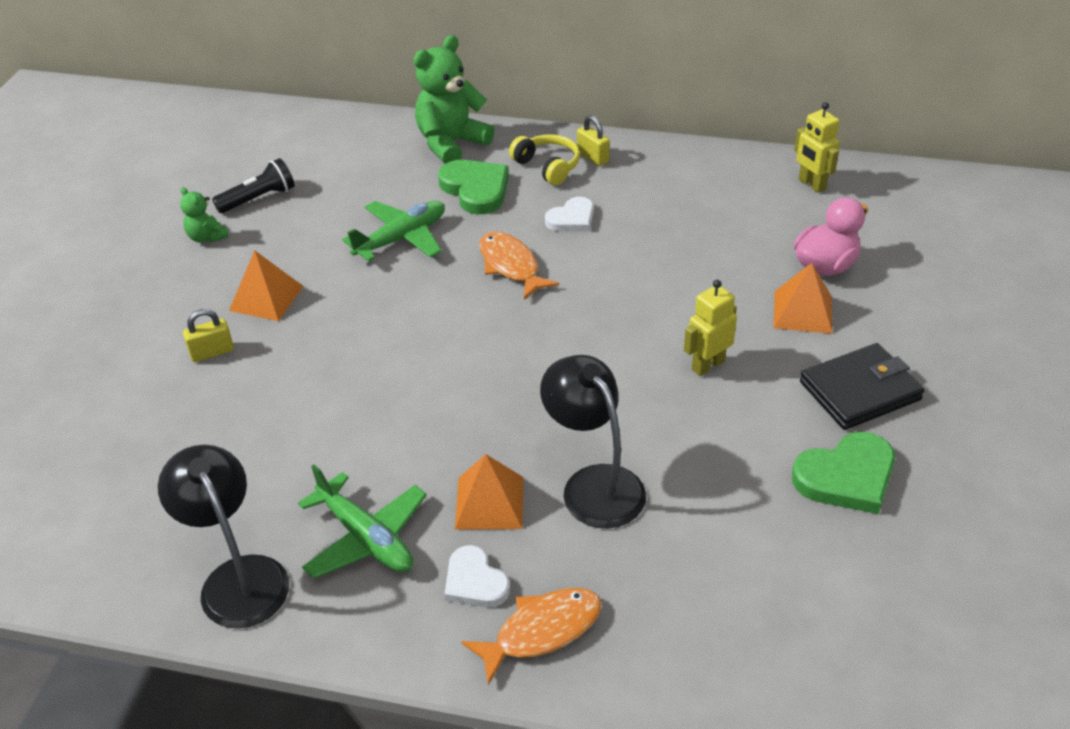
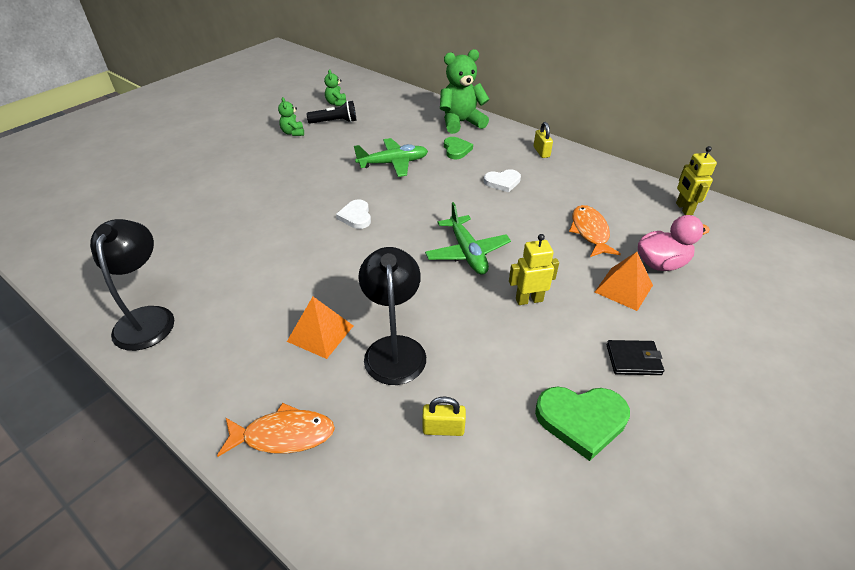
camera: 25 degrees right, 0 degrees up
yellow padlock [183,309,234,362] -> yellow padlock moved to [422,396,466,436]
orange pyramid [229,250,303,321] -> none
green plane [298,464,427,579] -> green plane moved to [425,202,511,275]
green heart [438,160,509,214] -> green heart [444,137,473,159], size x0.65
white heart [445,545,510,607] -> white heart moved to [336,200,371,229]
orange fish [479,231,559,300] -> orange fish moved to [569,205,621,257]
yellow headphones [509,134,580,185] -> none
black wallet [800,343,924,430] -> black wallet [607,340,664,375], size x0.61
none -> green teddy bear [324,69,346,106]

